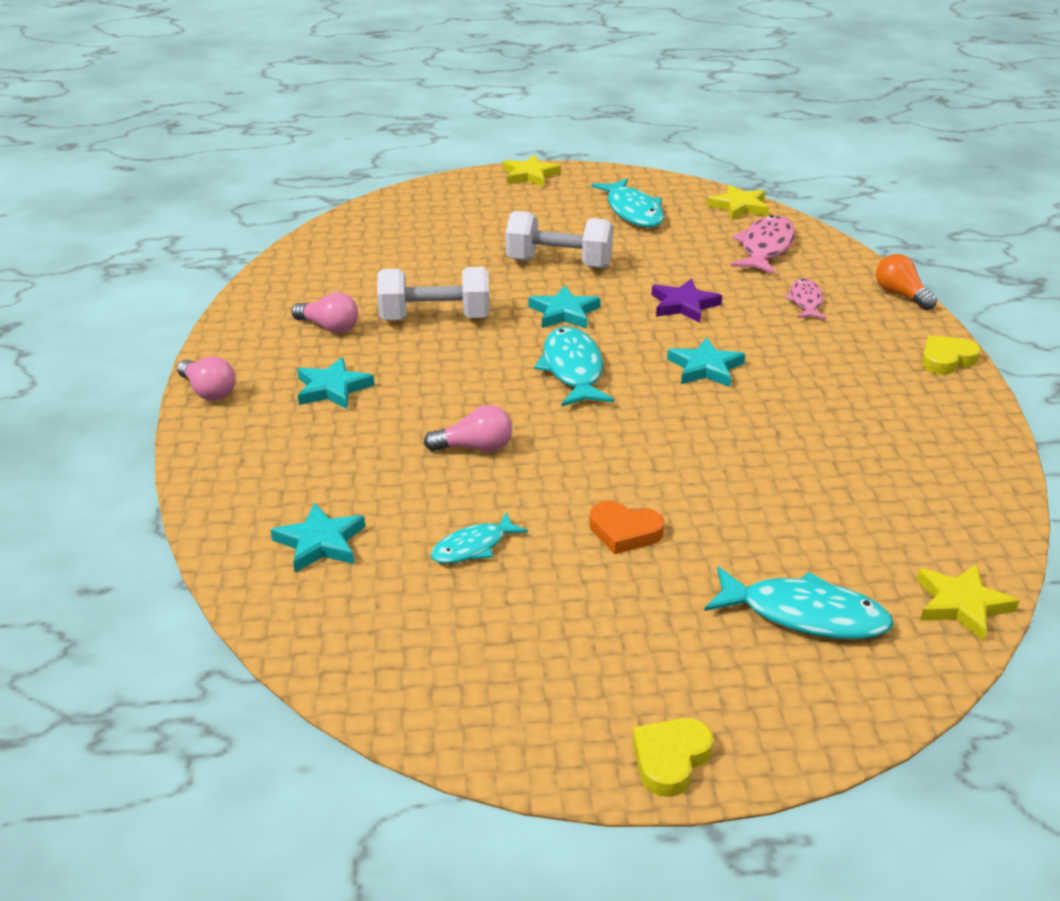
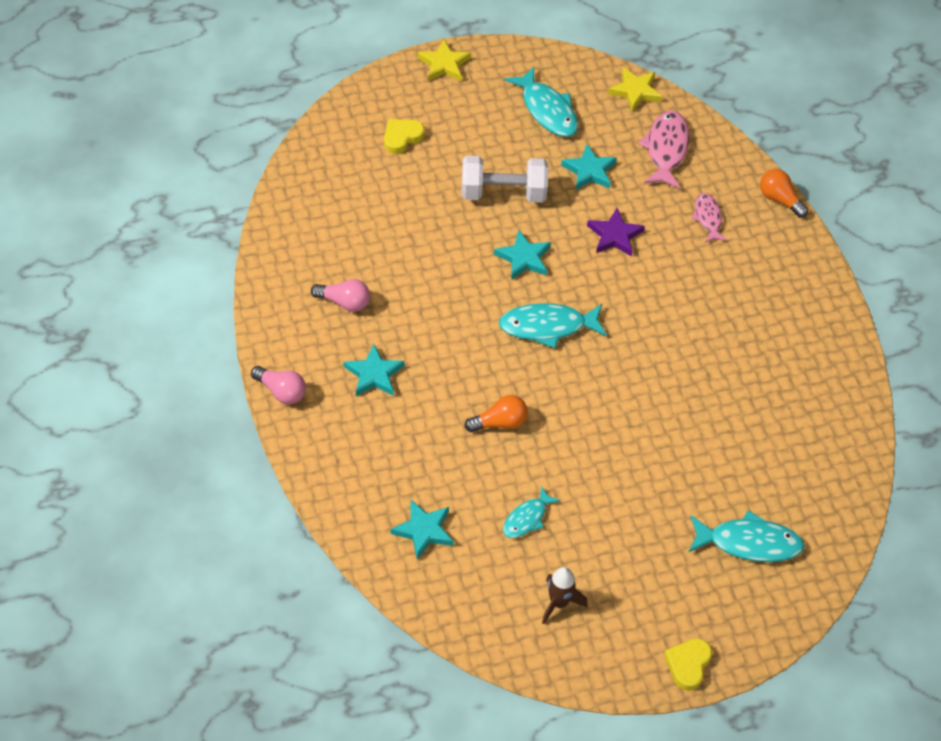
camera: 15 degrees left, 20 degrees up
white dumbbell [377,267,490,320] -> none
pink light bulb [424,405,512,452] -> orange light bulb [464,395,528,432]
turquoise fish [534,327,614,406] -> turquoise fish turned 75 degrees counterclockwise [499,303,607,348]
orange heart [589,501,664,554] -> none
turquoise star [667,338,745,387] -> turquoise star moved to [561,144,617,190]
yellow star [917,564,1020,642] -> none
yellow heart [922,335,981,375] -> yellow heart moved to [384,119,425,154]
none -> brown rocket [542,567,588,624]

